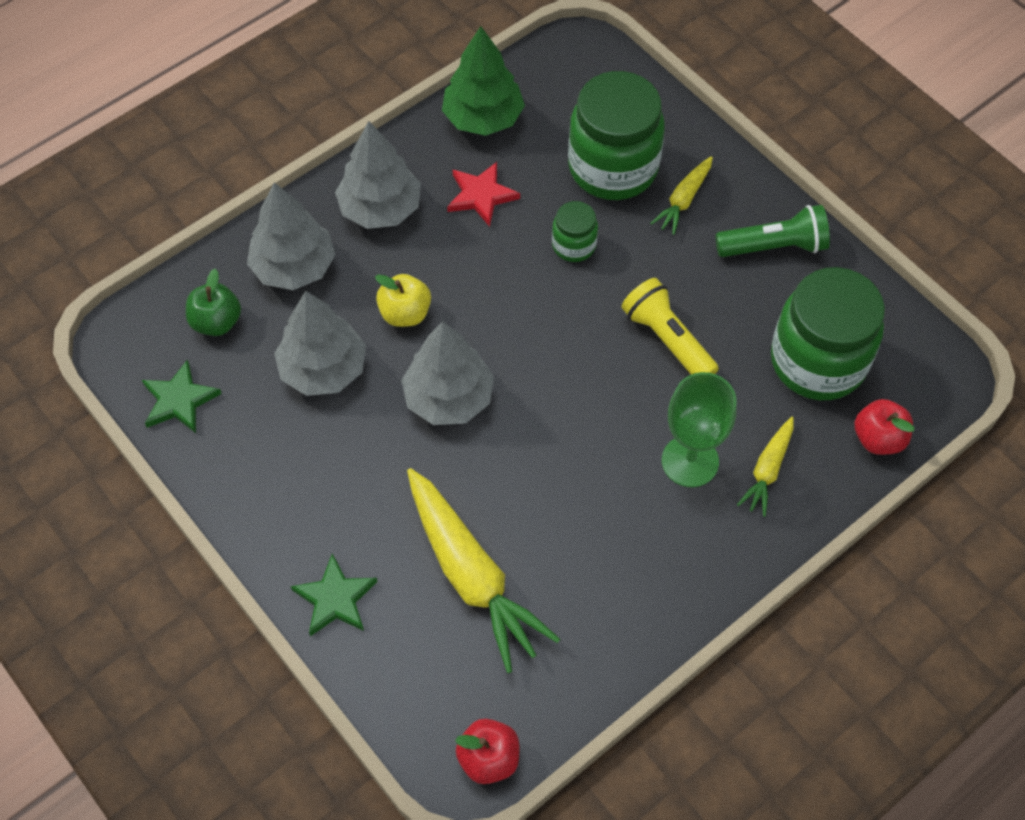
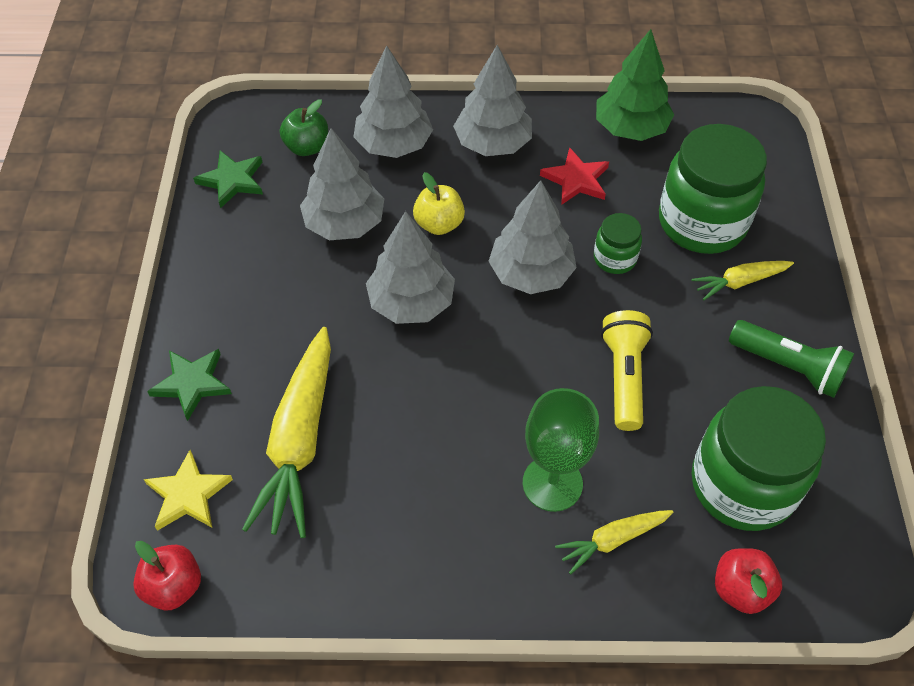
camera: 40 degrees right, 5 degrees down
none -> yellow star [144,450,233,531]
none -> grey tree [489,180,577,294]

